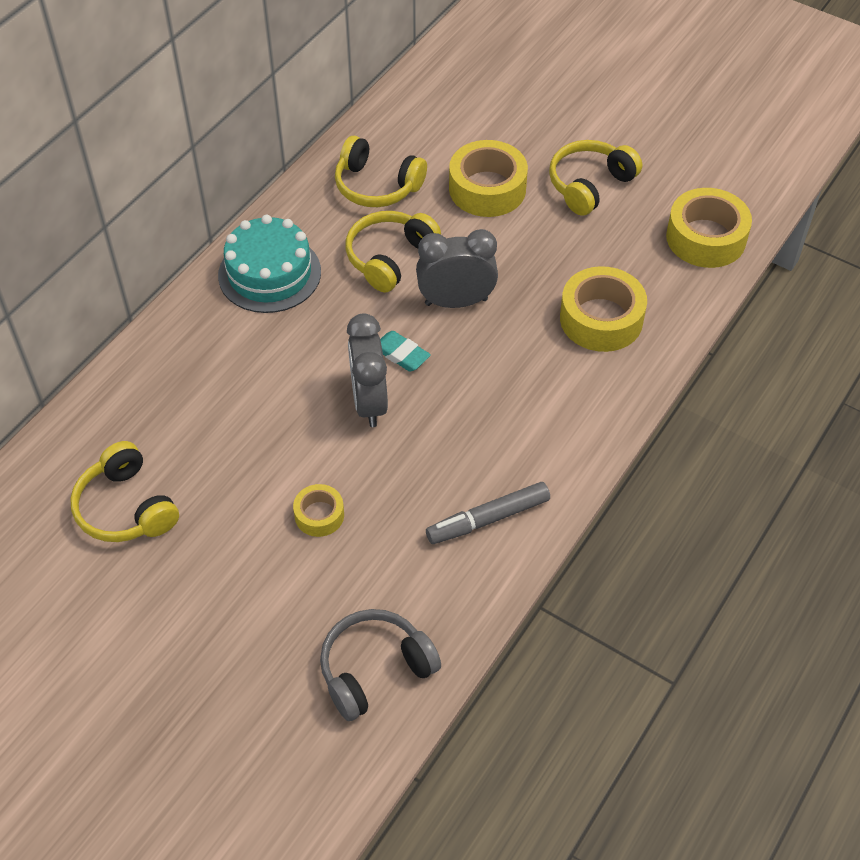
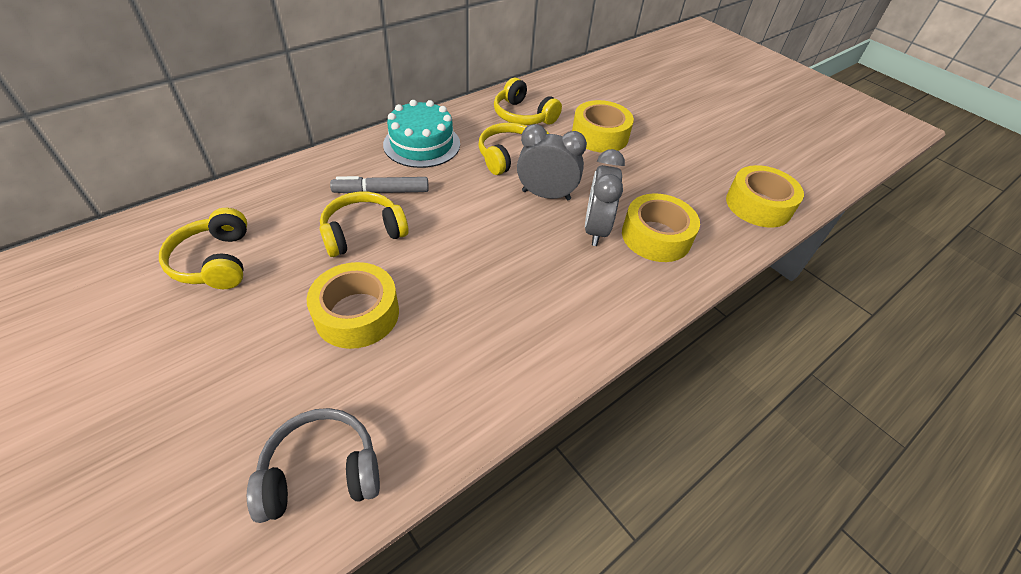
camera: 15 degrees right, 5 degrees down
yellow tape [293,484,344,537] -> yellow tape [307,262,399,349], size x1.86
grey clock [347,314,388,427] -> grey clock moved to [585,149,625,246]
turquoise eraser [380,331,431,372] -> none
grey marker [426,482,550,544] -> grey marker moved to [330,176,429,193]
yellow headphones [549,140,642,216] -> yellow headphones moved to [320,192,409,257]

